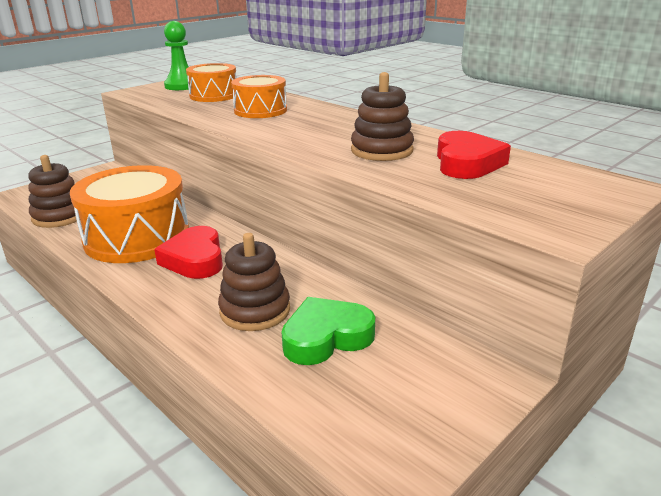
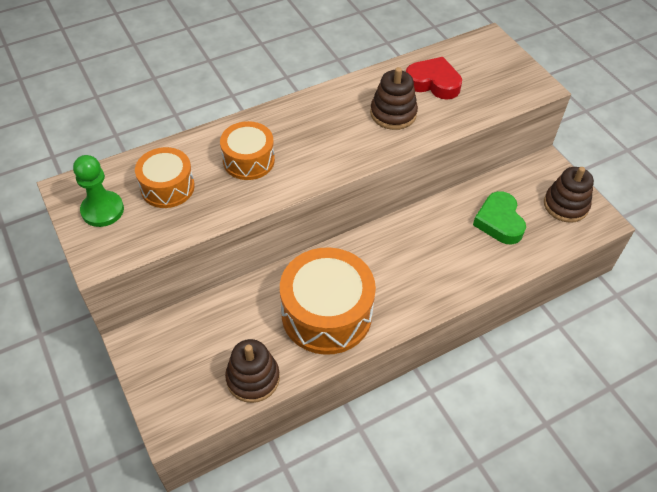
camera: 75 degrees left, 25 degrees up
red heart [154,226,223,279] -> none
brown stacking toy [218,233,290,331] -> brown stacking toy moved to [544,167,594,223]

